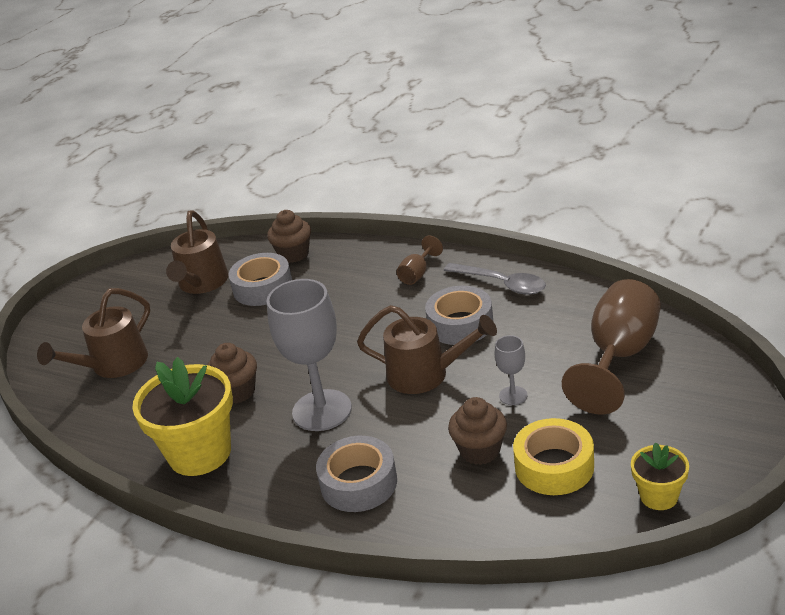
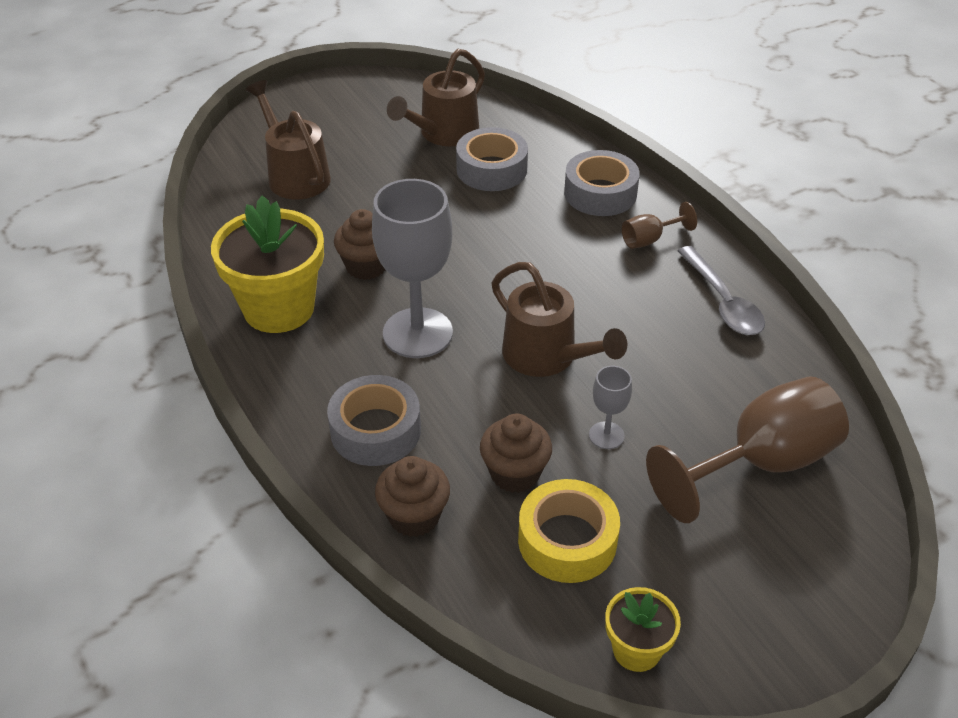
camera: 30 degrees right, 10 degrees up
brown watering can [37,288,150,378] -> brown watering can turned 75 degrees clockwise [245,80,331,199]
brown cupcake [267,210,311,263] -> brown cupcake moved to [375,456,450,537]
grey tape [425,286,493,345] -> grey tape moved to [564,150,640,216]

